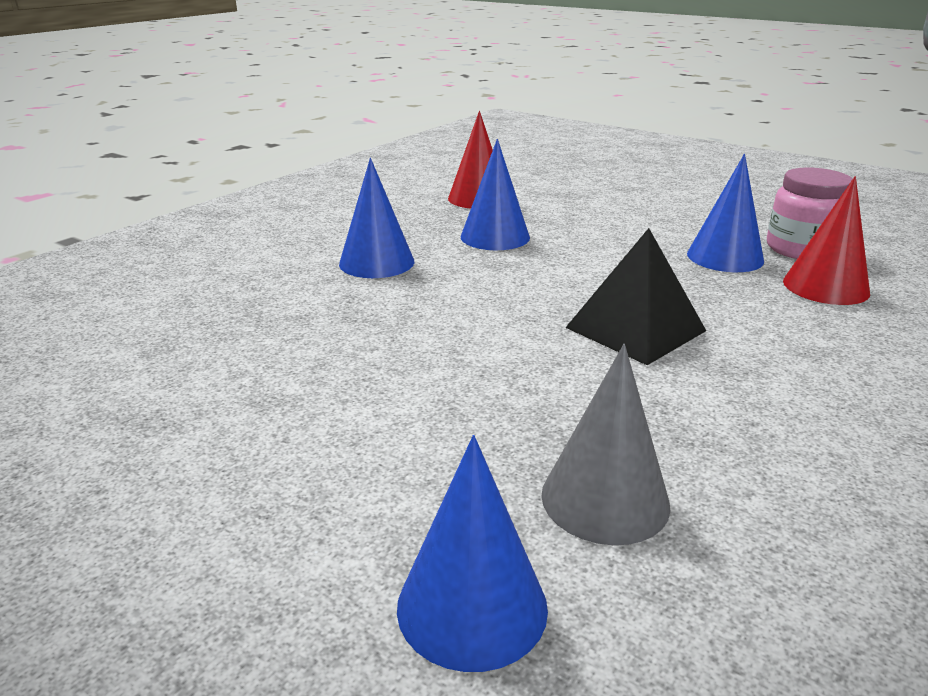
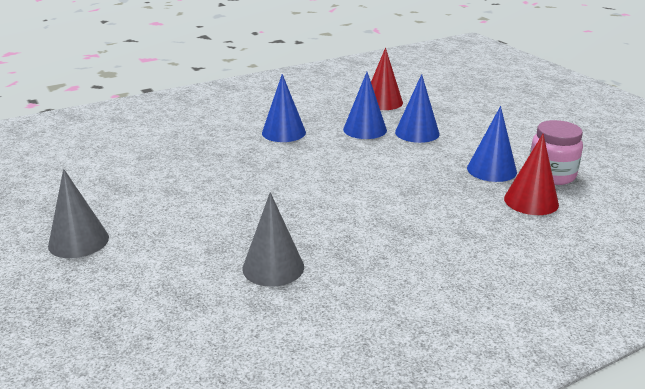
camera: 25 degrees right, 0 degrees up
blue cone [397,435,548,672] -> blue cone moved to [395,74,440,143]
black pyramid [565,228,706,365] -> none
none -> grey cone [48,169,109,258]

